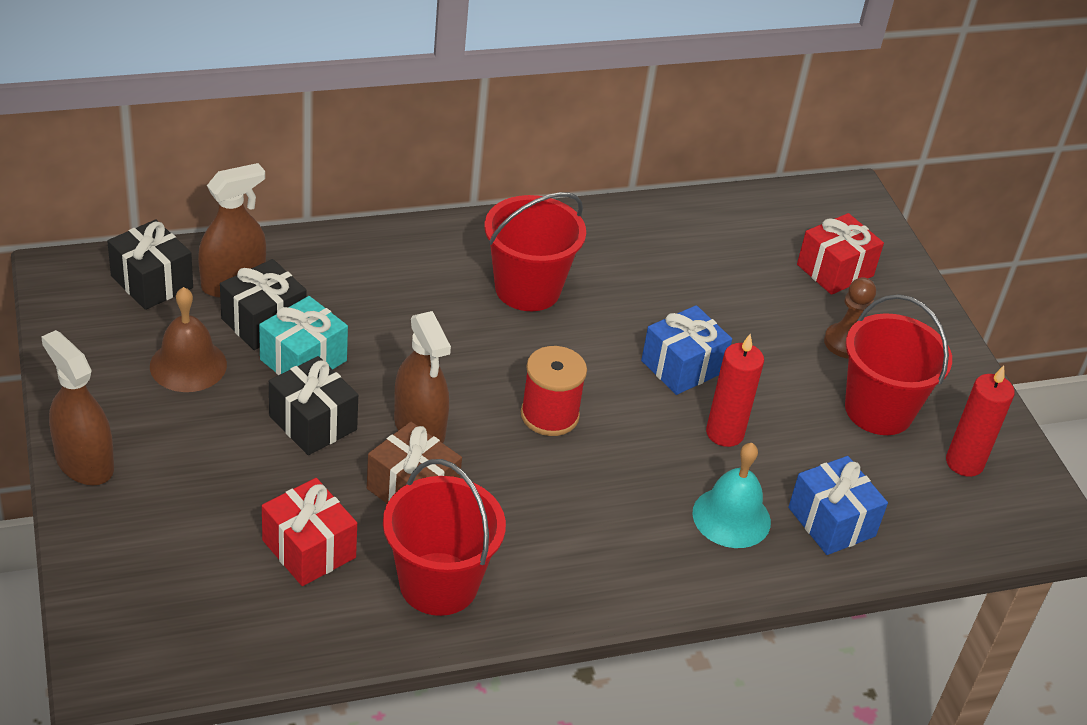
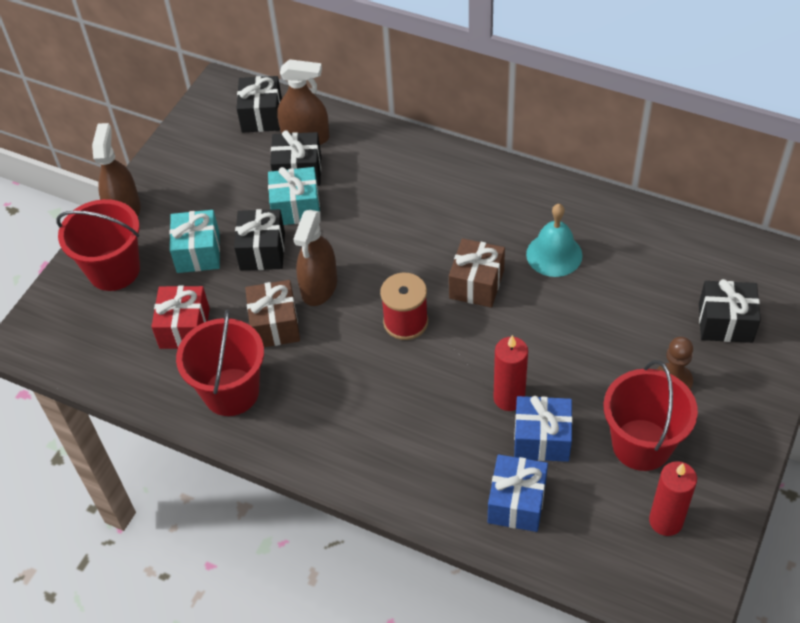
camera: 50 degrees right, 10 degrees up
brown bell [150,287,227,392] -> none
red bucket [484,192,586,311] -> red bucket moved to [57,199,140,291]
blue gift [641,305,732,395] -> blue gift moved to [514,396,573,462]
turquoise bell [692,443,771,548] -> turquoise bell moved to [526,204,582,277]
red gift [797,213,884,295] -> black gift [699,279,761,343]
none -> turquoise gift [169,210,220,273]
none -> brown gift [449,238,505,308]

